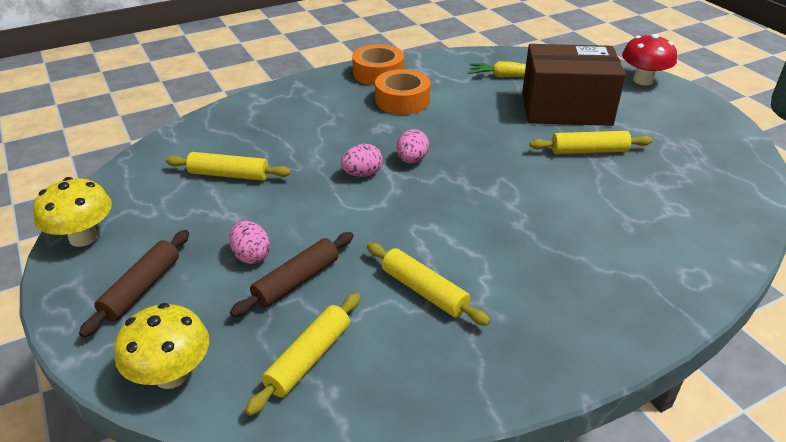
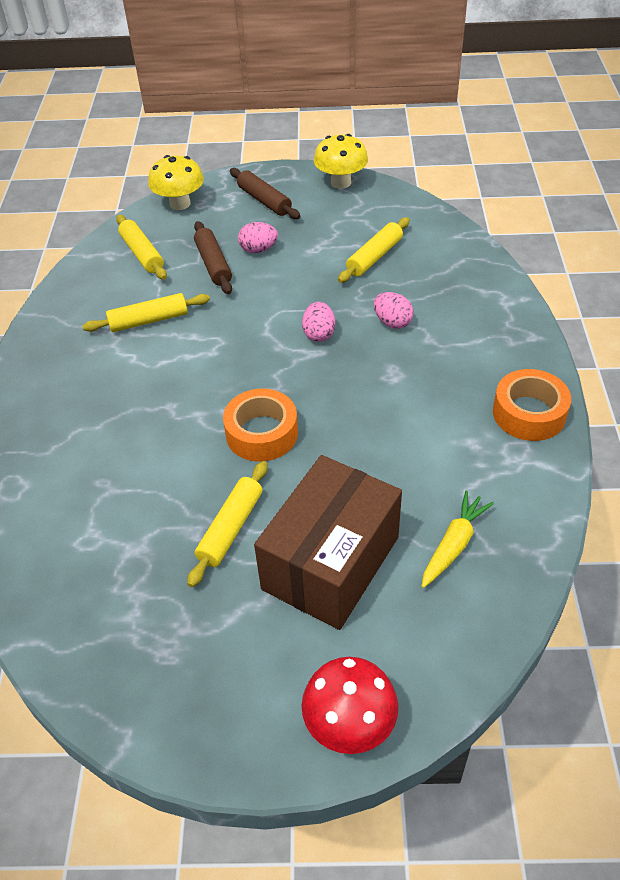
camera: 120 degrees right, 10 degrees up
orange tape [375,69,431,115] -> orange tape moved to [223,389,298,462]
pink egg [397,129,429,163] -> pink egg moved to [374,292,414,329]

